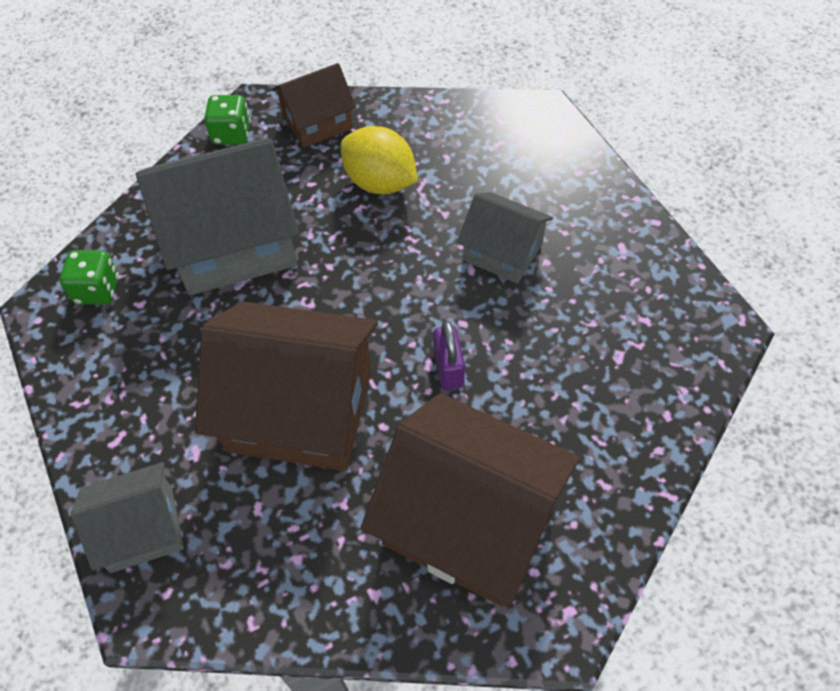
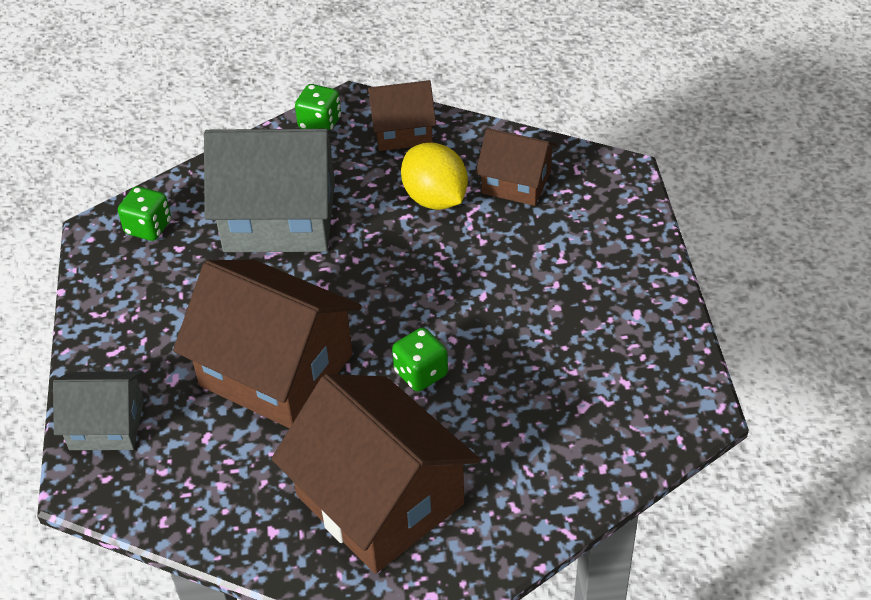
camera: 20 degrees right, 10 degrees down
purple padlock [433,320,465,390] -> green dice [392,328,448,391]
grey house [457,192,553,284] -> none
none -> brown house [476,128,558,206]

